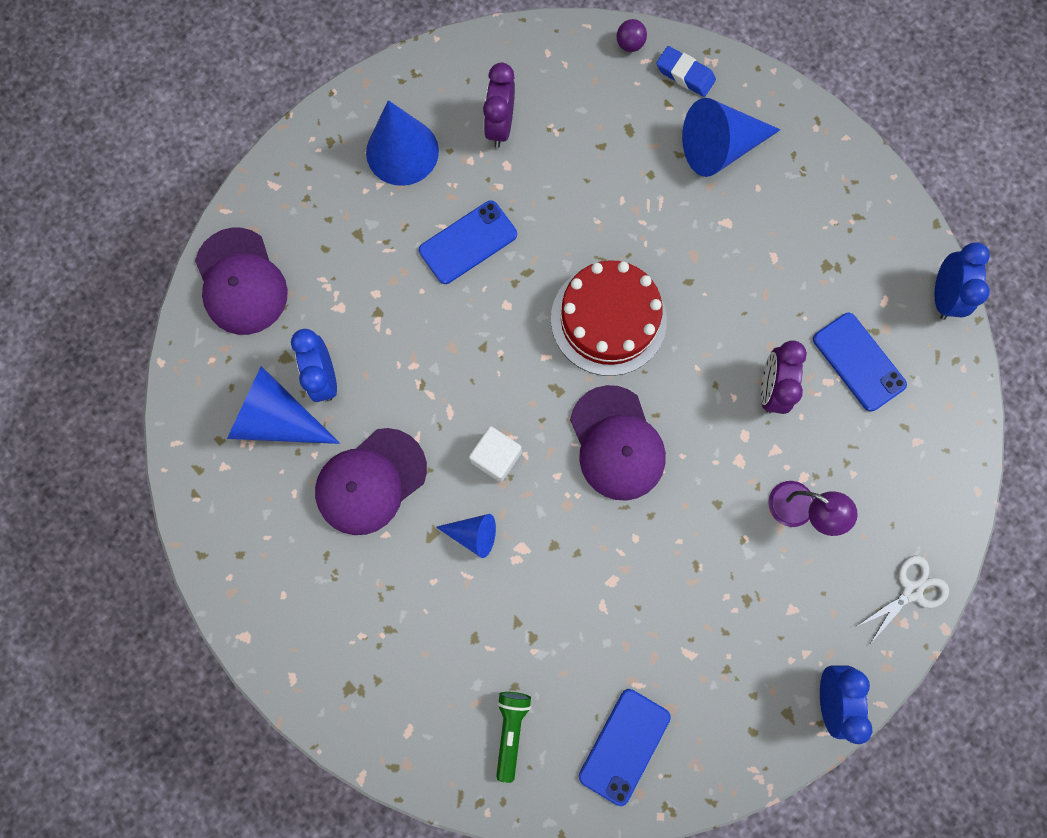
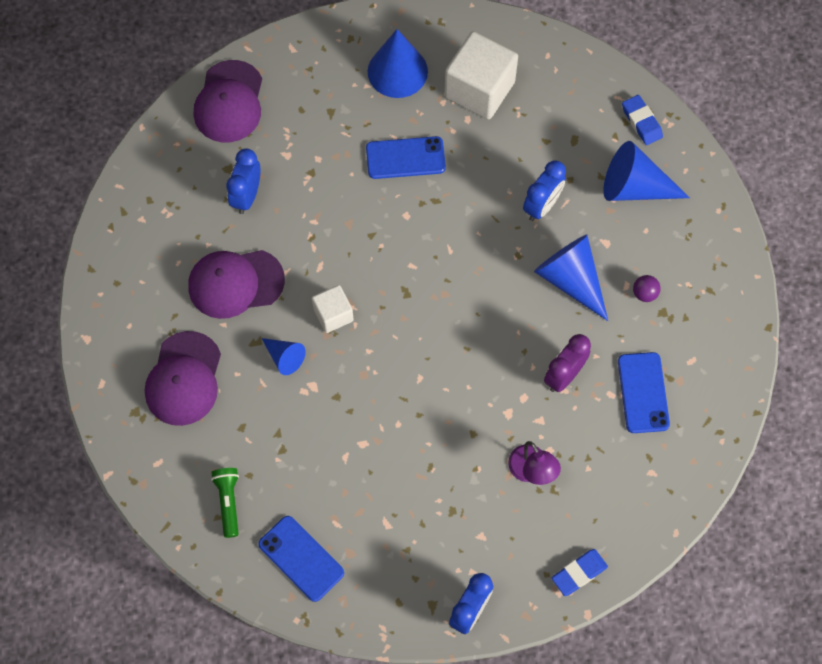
camera: 30 degrees right, 10 degrees down
blue cone [227,366,340,444] -> blue cone moved to [534,234,608,321]
purple clock [483,62,515,148] -> white cube [444,31,518,120]
green flashlight [496,692,531,783] -> green flashlight turned 45 degrees counterclockwise [211,468,239,538]
red cake [551,260,667,376] -> none
purple cap [570,385,666,501] -> purple cap moved to [145,331,221,426]
blue phone [579,689,671,806] -> blue phone turned 75 degrees clockwise [258,516,344,602]
purple ball [617,19,647,52] -> purple ball moved to [633,275,661,302]
white scissors [856,556,949,645] -> blue eraser [552,549,608,596]
blue clock [935,242,990,320] -> blue clock moved to [523,160,566,221]

